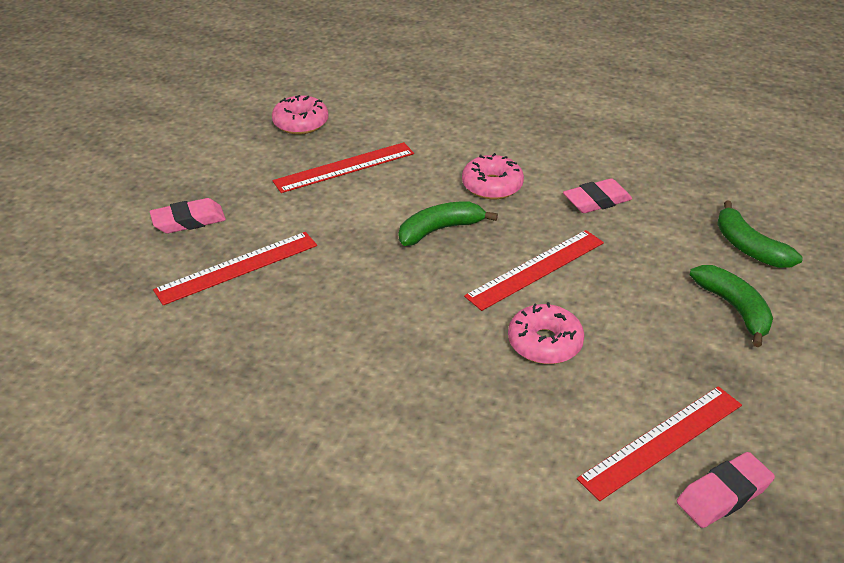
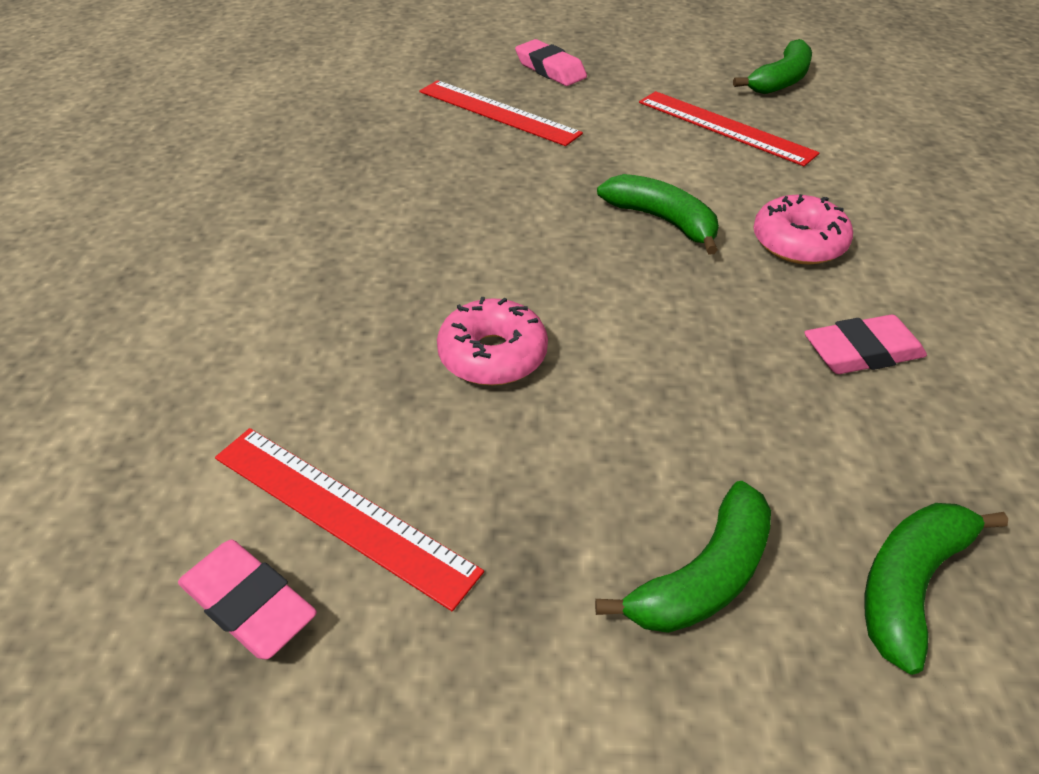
camera: 70 degrees right, 5 degrees up
pink donut [272,95,328,134] -> green banana [733,39,812,94]
red ruler [464,230,604,311] -> none
pink eraser [563,178,632,213] -> pink eraser turned 60 degrees counterclockwise [804,315,927,374]

